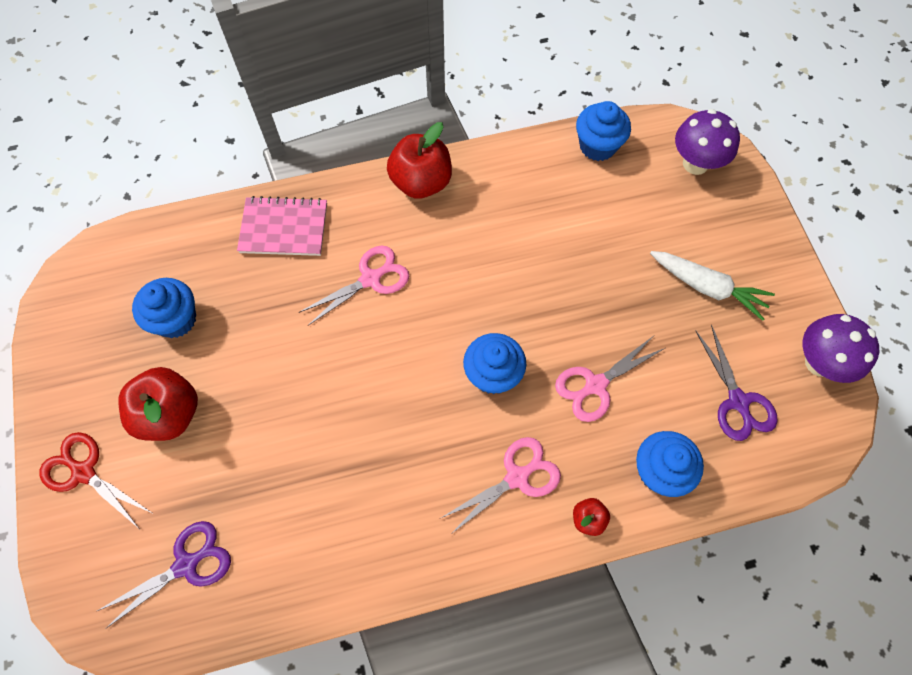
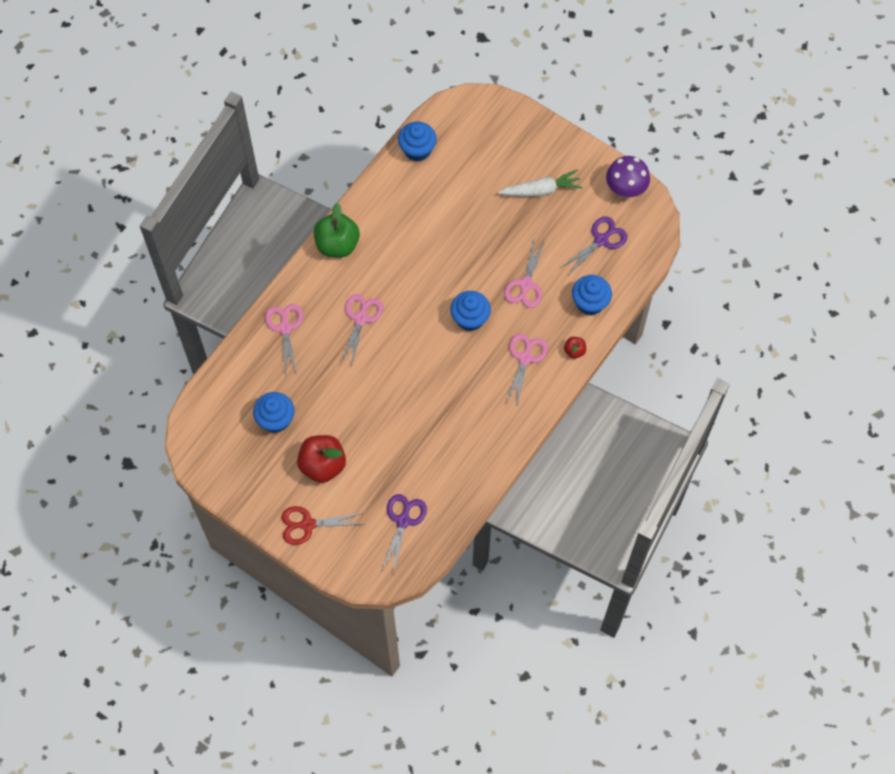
camera: 40 degrees left, 0 degrees up
pink notebook [237,196,327,256] -> pink scissors [265,304,303,376]
red apple [387,122,452,199] -> green apple [314,203,360,258]
purple mushroom [675,109,740,175] -> none
purple scissors [695,325,778,441] -> purple scissors turned 75 degrees counterclockwise [560,217,627,274]

